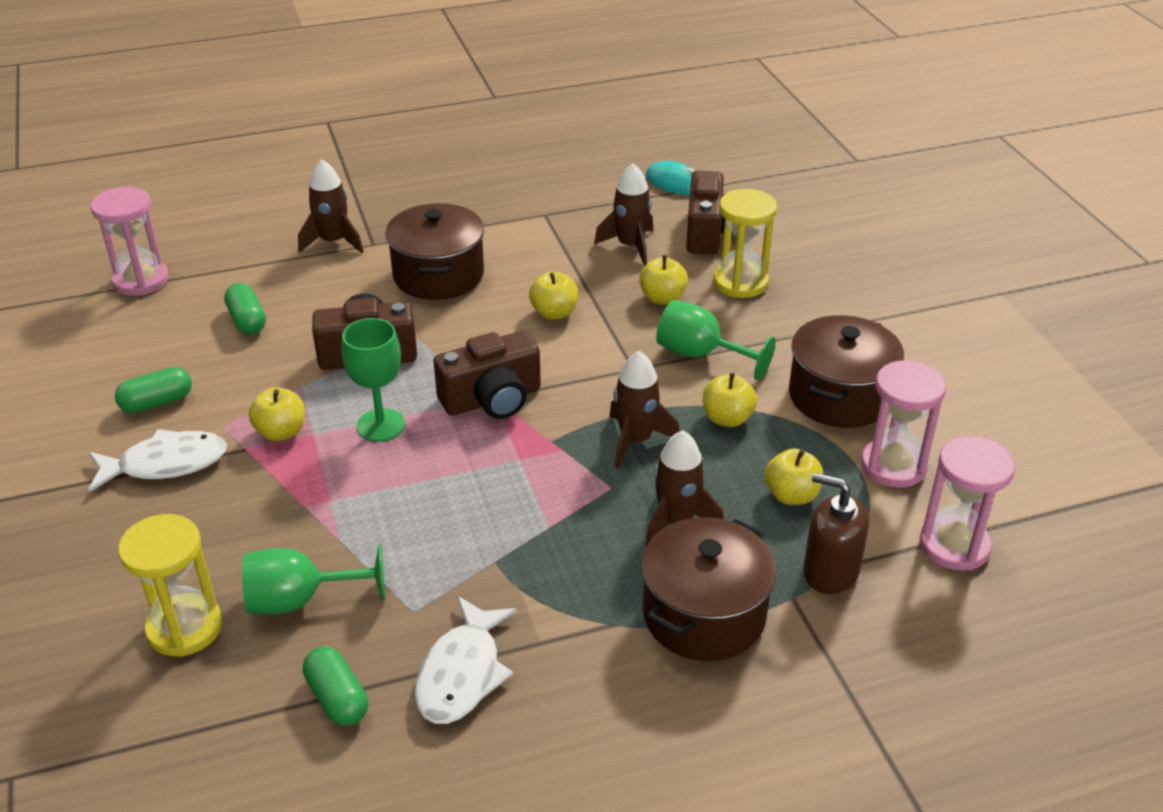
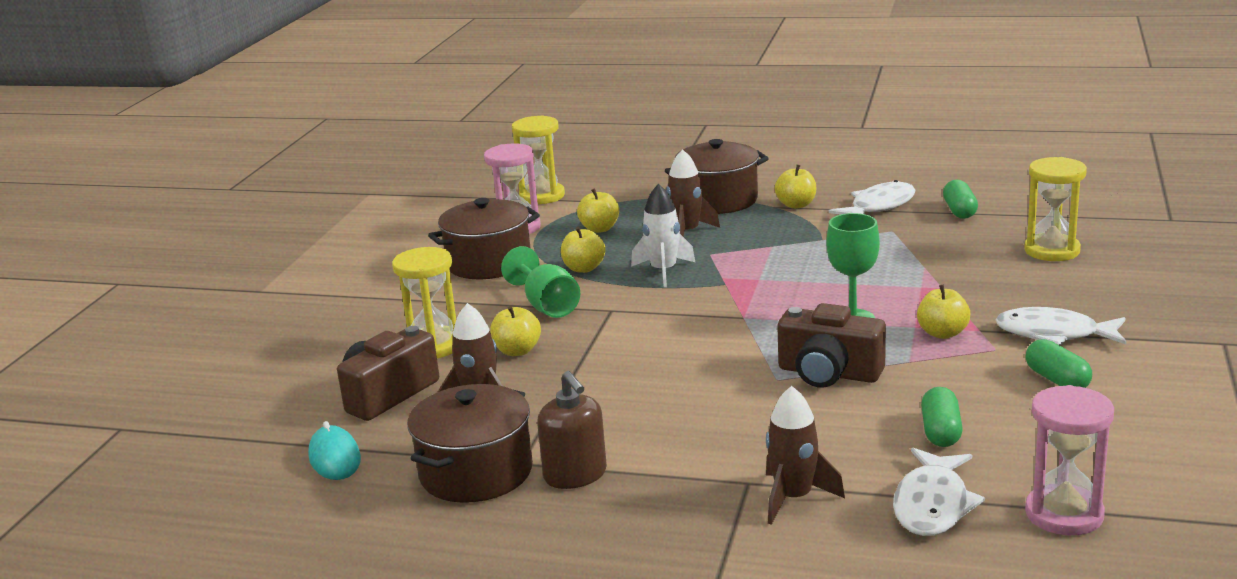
camera: 145 degrees left, 15 degrees down
green capsule [115,367,192,413] -> green capsule turned 60 degrees clockwise [1025,339,1092,388]
green goblet [242,544,385,614] -> none
brown pot [385,203,484,300] -> brown pot moved to [407,384,533,503]
brown camera [433,331,541,419] -> none
yellow apple [529,271,578,320] -> yellow apple moved to [775,165,816,209]
brown rocket [609,351,679,468] -> white rocket [631,184,695,287]
brown soap dispenser [803,473,869,594] -> brown soap dispenser moved to [537,371,607,489]
pink hourglass [919,436,1015,571] -> yellow hourglass [512,115,565,204]
none -> white fish [893,448,985,536]

